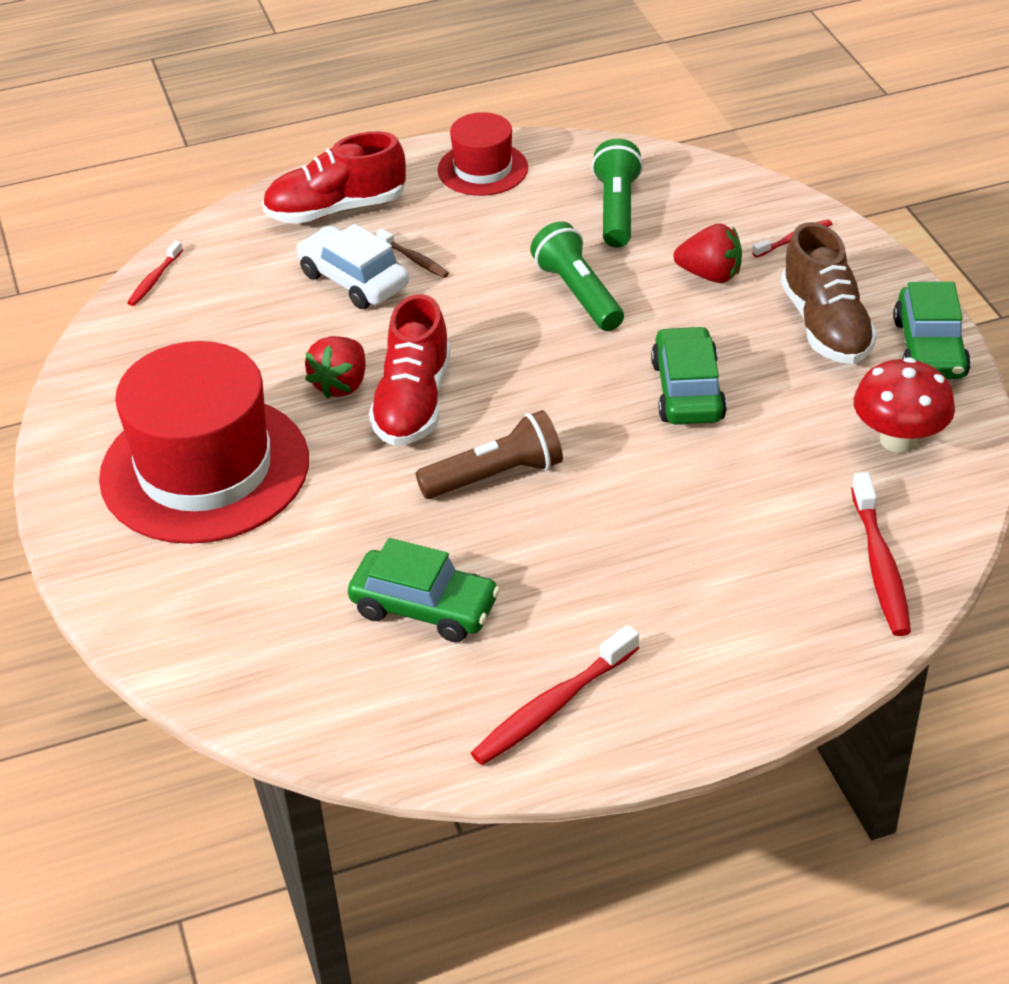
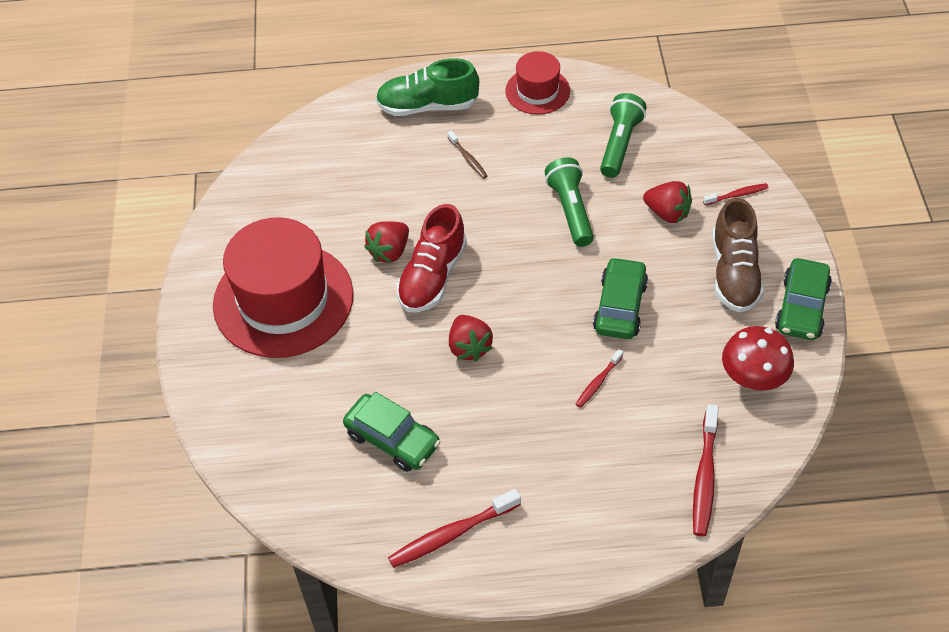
camera: 15 degrees right, 10 degrees up
red toothbrush [127,241,183,306] -> red toothbrush moved to [576,349,623,408]
red shoe [262,131,406,224] -> green shoe [375,58,479,116]
white car [296,224,409,309] -> none
brown flashlight [416,410,563,499] -> red strawberry [449,315,493,362]

